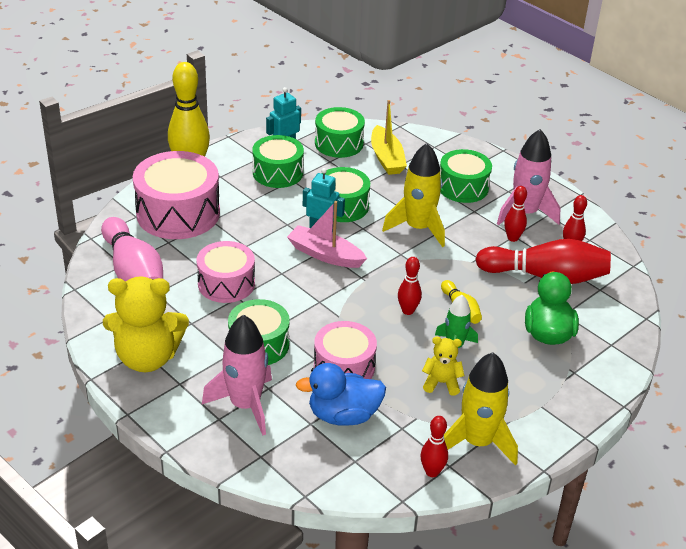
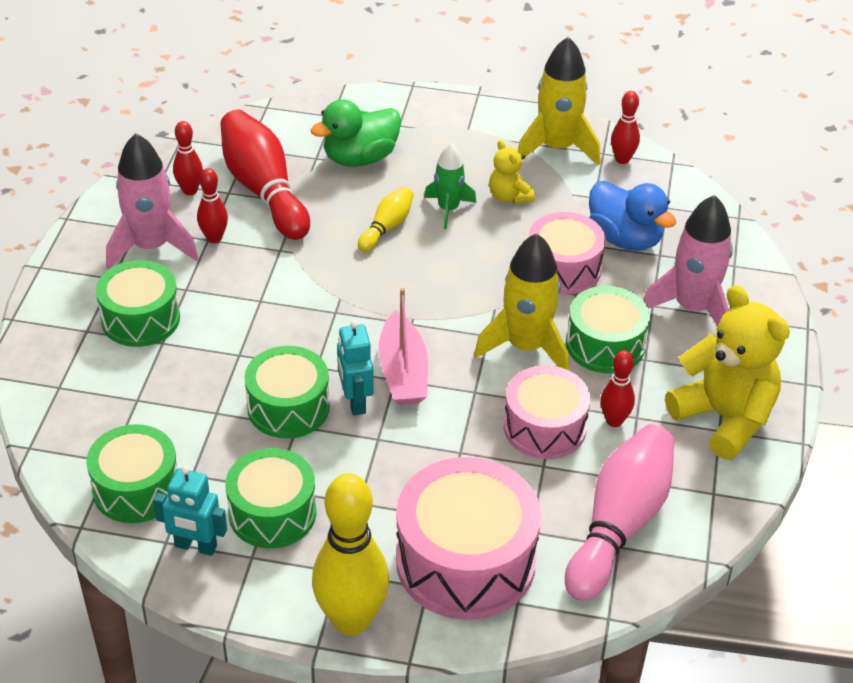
camera: 125 degrees left, 5 degrees up
yellow boat [371,100,407,175] -> none
yellow rocket [382,143,445,247] -> yellow rocket moved to [474,233,569,370]
red bowling pin [398,257,422,315] -> red bowling pin moved to [600,350,635,427]

